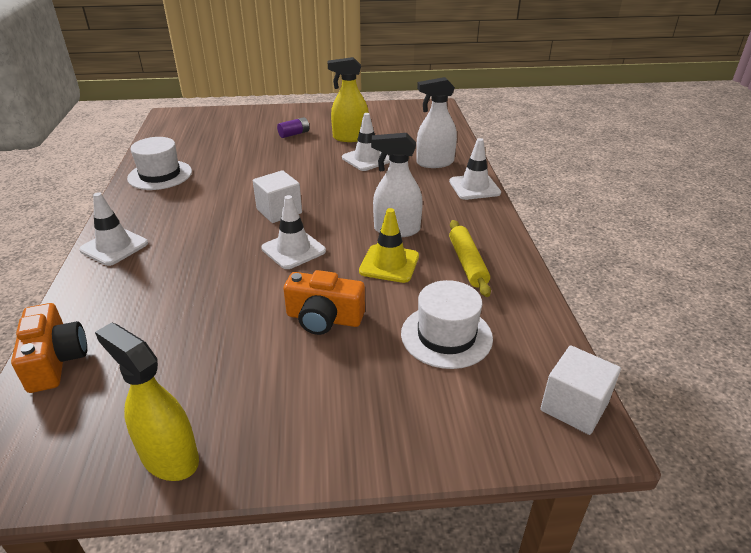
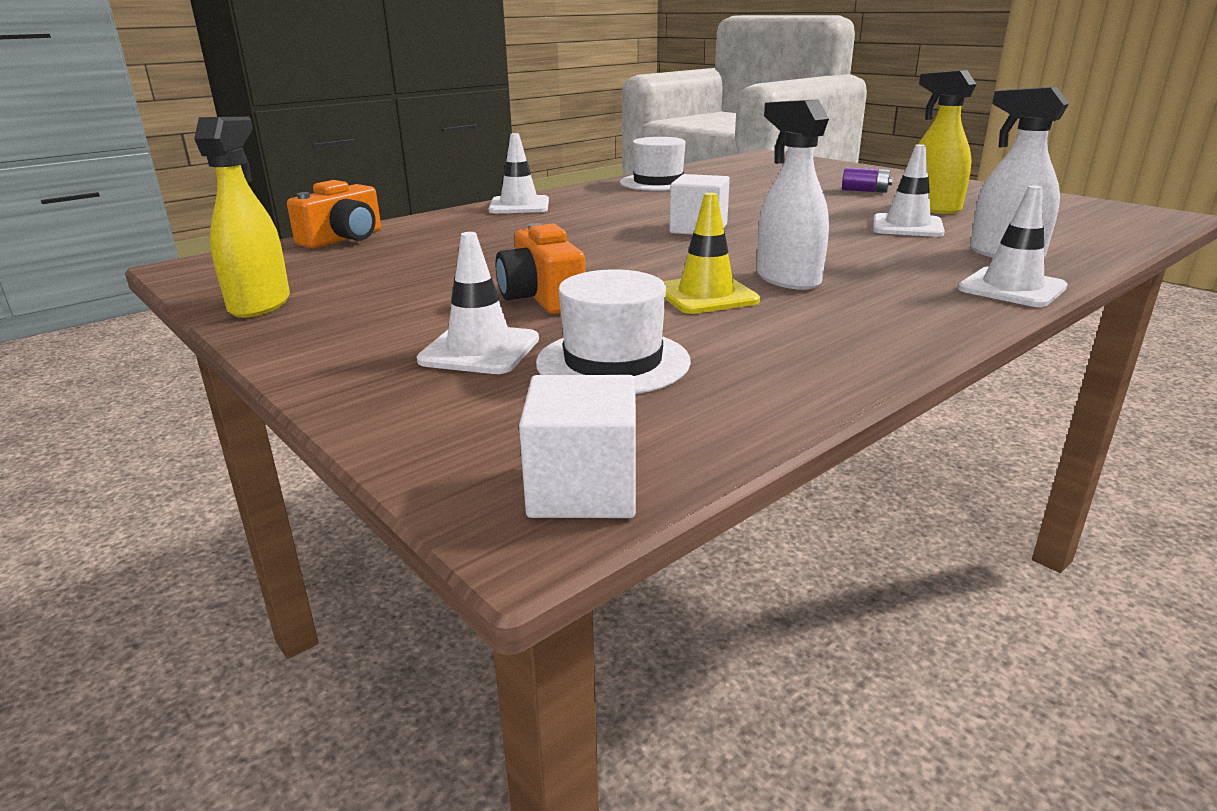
camera: 55 degrees right, 10 degrees down
white traffic cone [261,195,326,269] -> white traffic cone moved to [417,232,539,374]
yellow rolling pin [449,220,491,297] -> none

